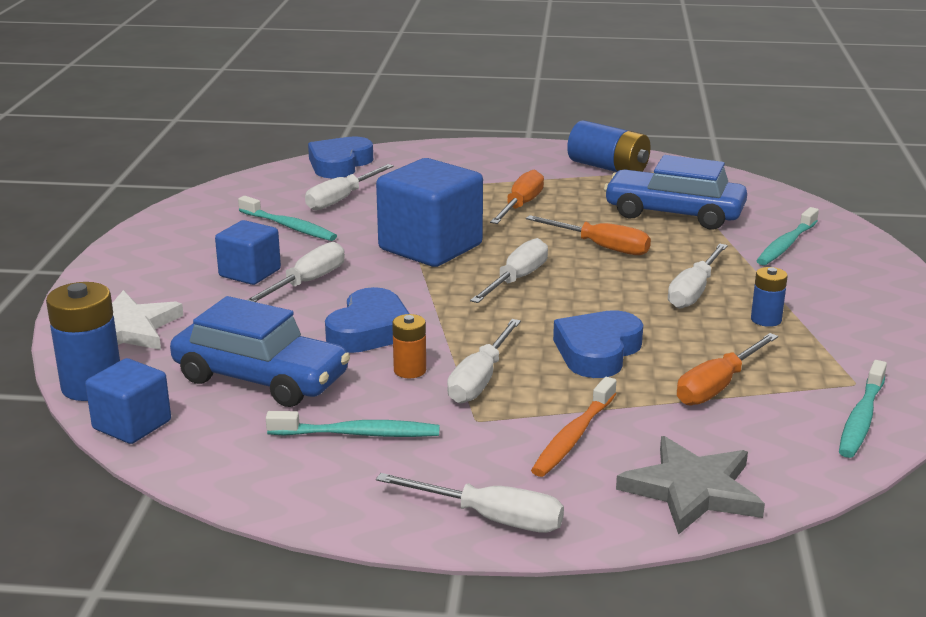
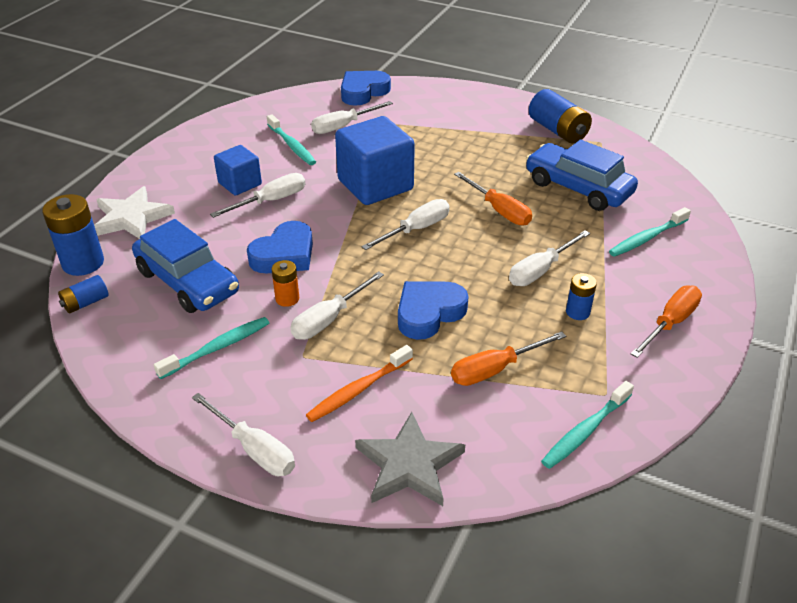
camera: 20 degrees right, 15 degrees up
blue cube [85,358,171,444] -> blue battery [58,275,109,313]
turquoise toothbrush [266,411,440,437] -> turquoise toothbrush turned 60 degrees counterclockwise [154,317,269,379]
orange screwdriver [490,170,544,224] -> orange screwdriver moved to [631,285,702,358]

